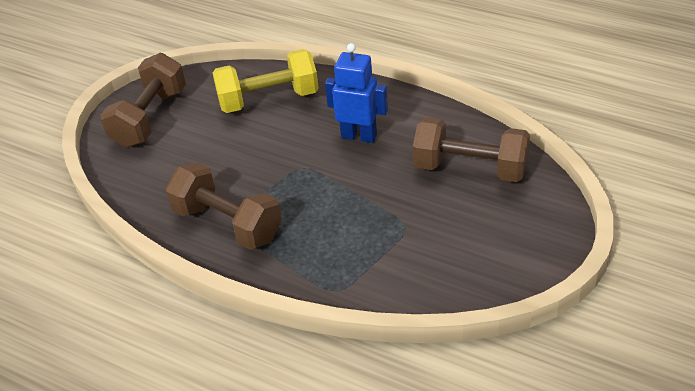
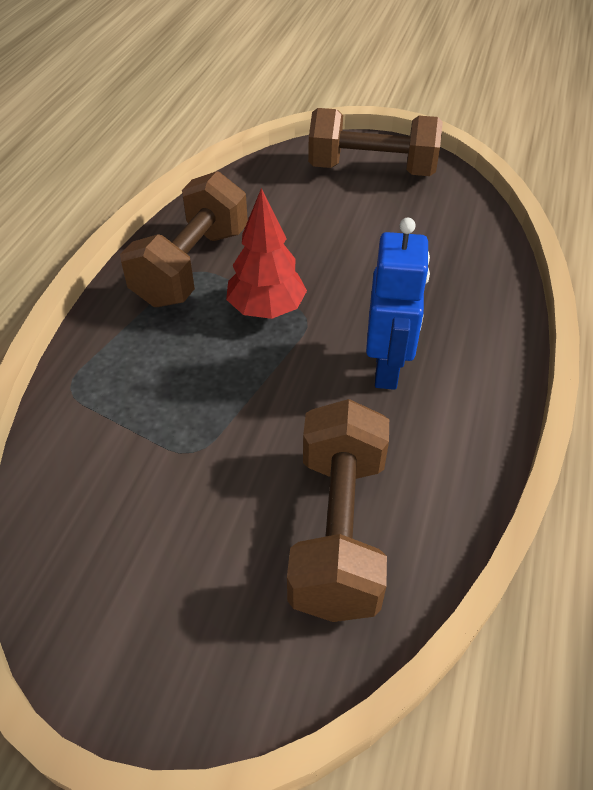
camera: 75 degrees right, 5 degrees up
yellow dumbbell [212,49,319,113] -> none
none -> red tree [226,188,307,319]

